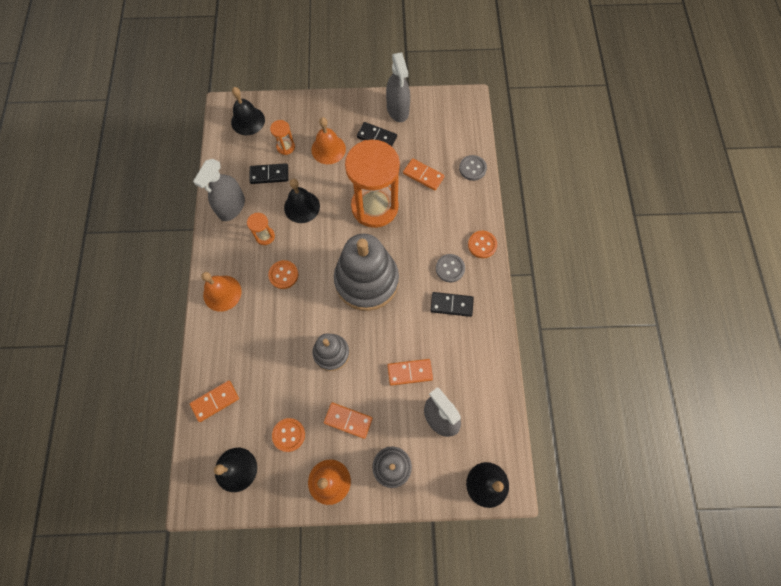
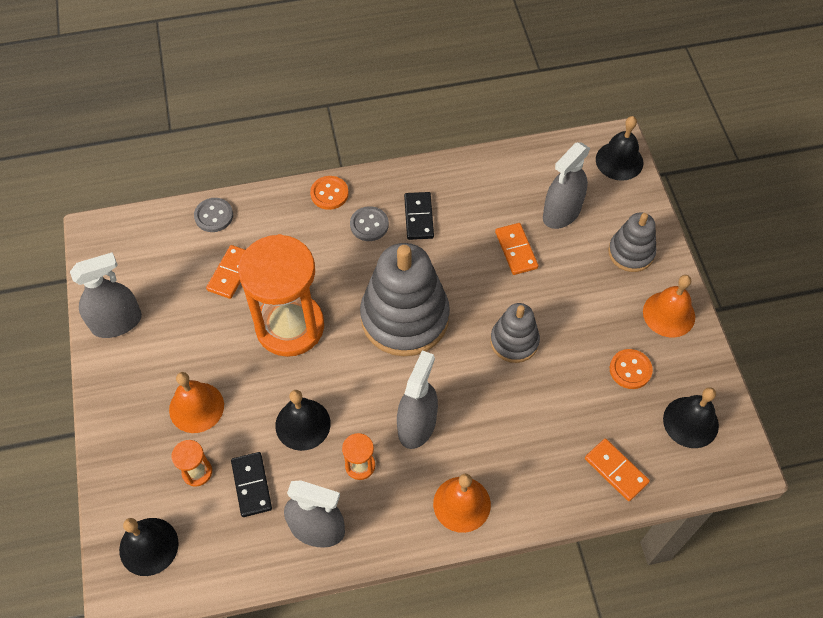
camera: 100 degrees left, 10 degrees down
orange button [268,260,298,289] -> grey spray bottle [397,350,438,449]
orange domino [324,403,373,439] -> none
black domino [357,122,397,147] -> none

